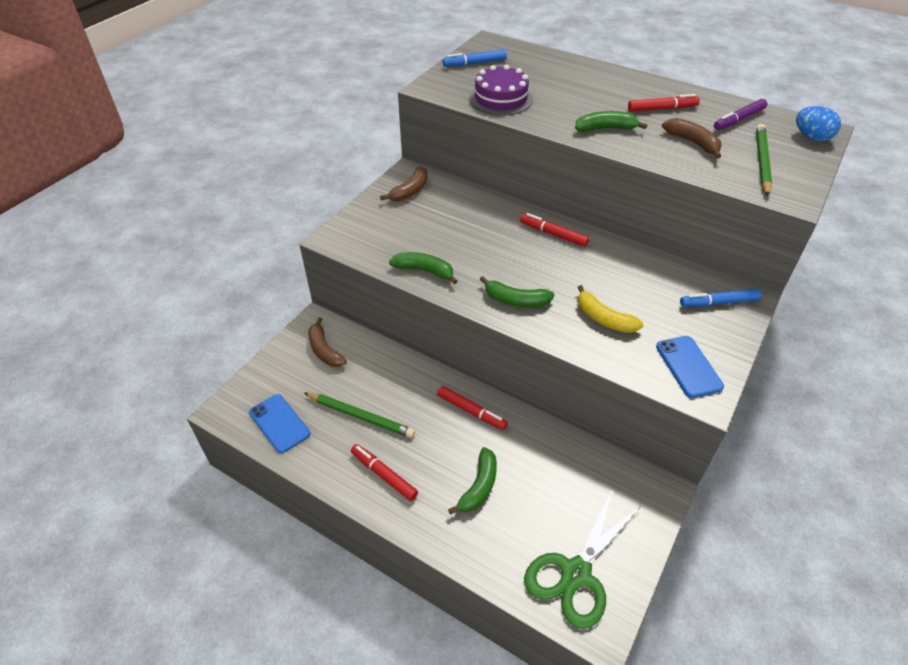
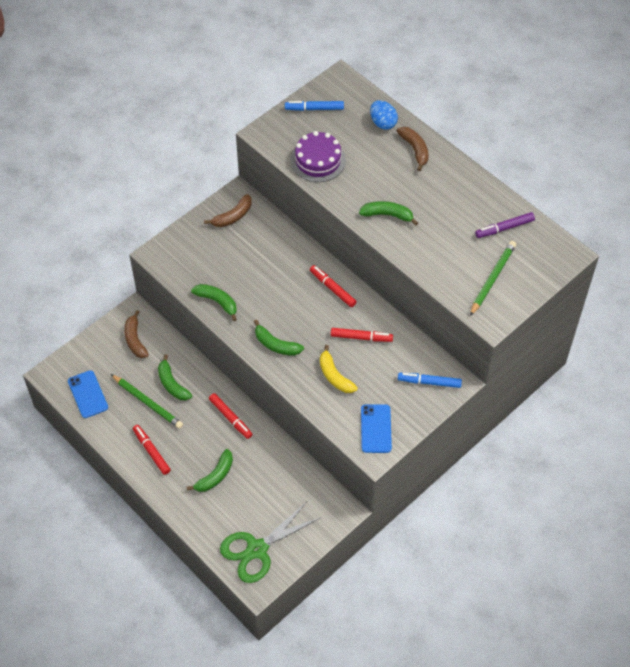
camera: 15 degrees right, 10 degrees up
red marker [628,94,700,112] -> red marker moved to [331,328,393,342]
brown banana [662,118,722,159] -> brown banana moved to [397,127,428,171]
blue egg [796,106,841,141] -> blue egg moved to [370,100,398,130]
none -> green banana [158,355,192,400]

